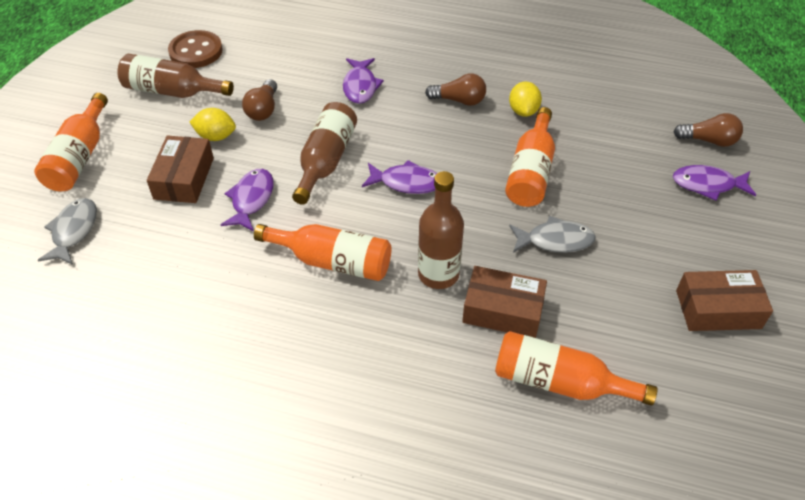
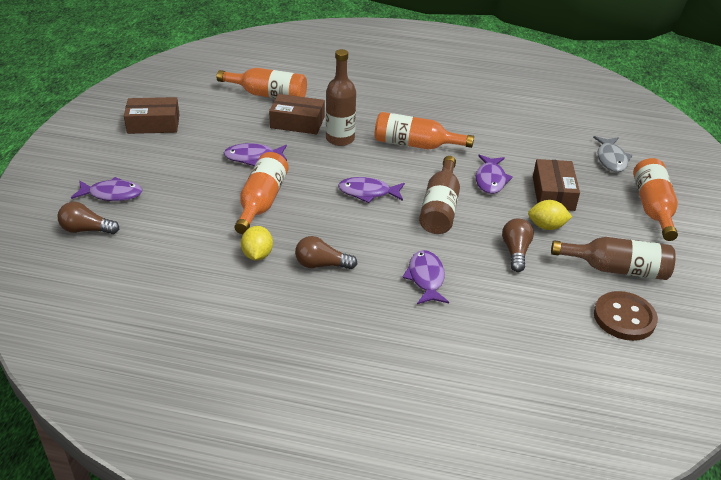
camera: 175 degrees right, 10 degrees down
grey fish [509,216,596,253] -> purple fish [223,143,287,166]

